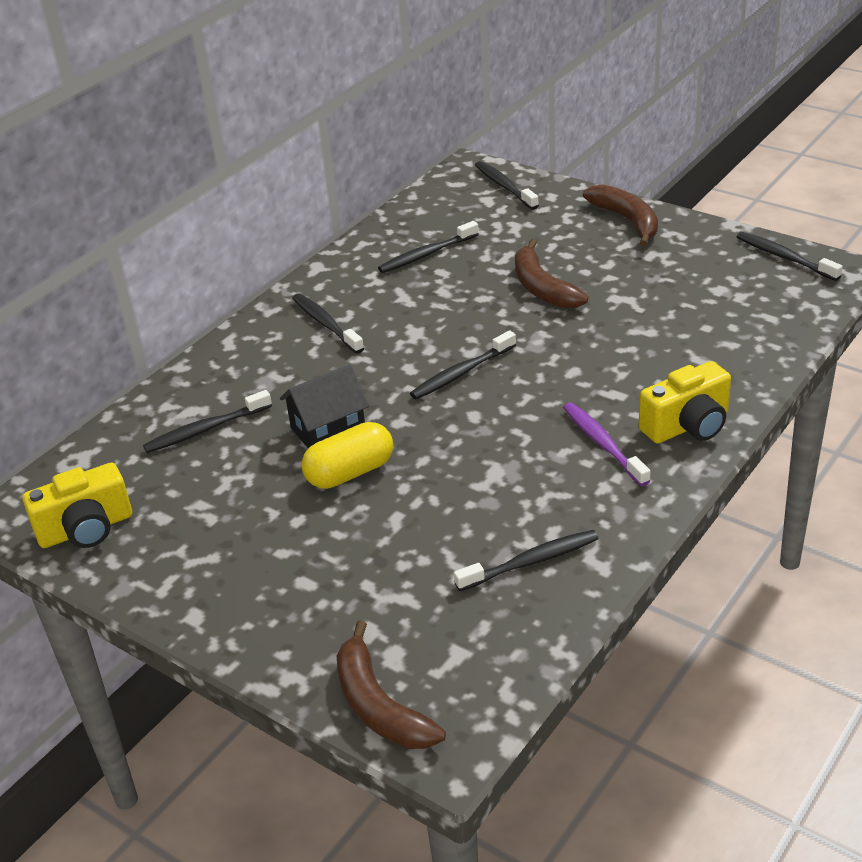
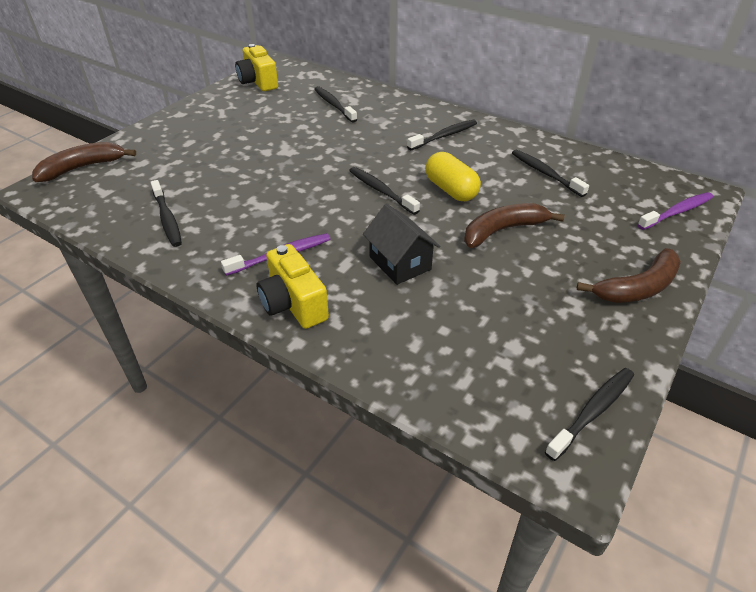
camera: 85 degrees right, 5 degrees up
black house [280,365,369,448] -> black house moved to [363,204,440,285]
yellow capsule [302,422,393,489] -> yellow capsule moved to [425,152,481,201]
black toothbrush [475,161,539,210] -> purple toothbrush [637,192,713,230]

